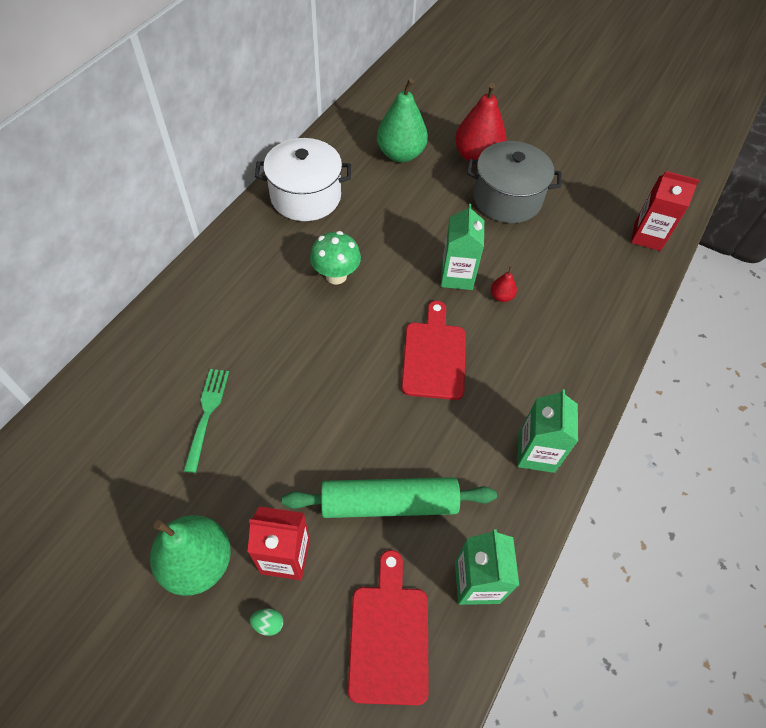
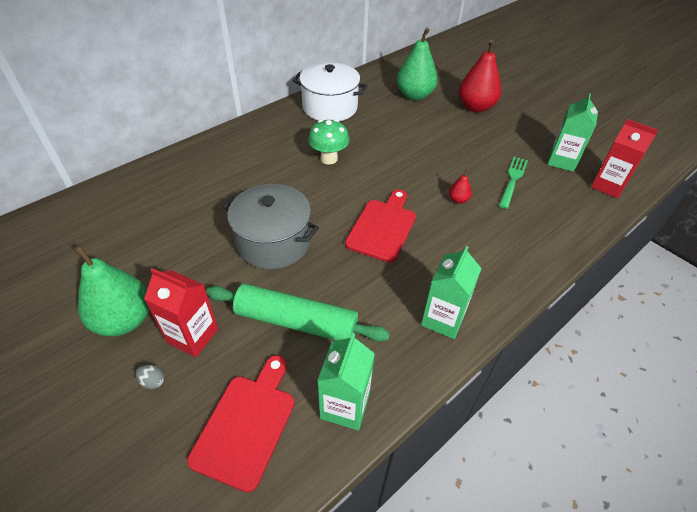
camera: 20 degrees right, 10 degrees down
green fork [183,369,229,473] -> green fork moved to [499,157,528,209]
green egg [250,609,283,636] -> grey egg [135,365,164,389]
green carton [441,204,484,290] -> green carton moved to [547,93,598,172]
grey pot [467,141,561,223] -> grey pot moved to [223,184,319,269]

